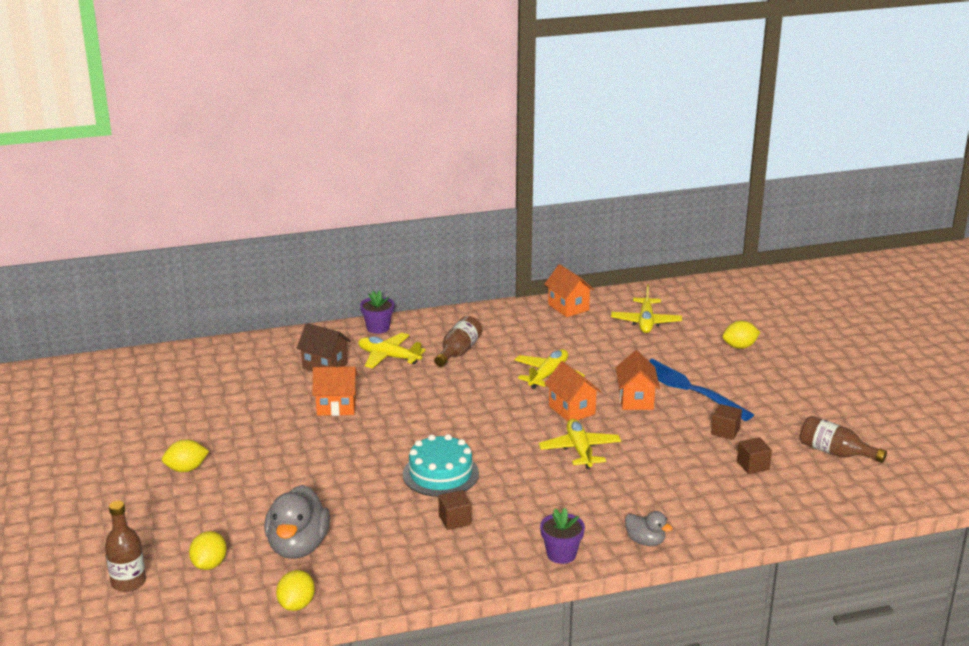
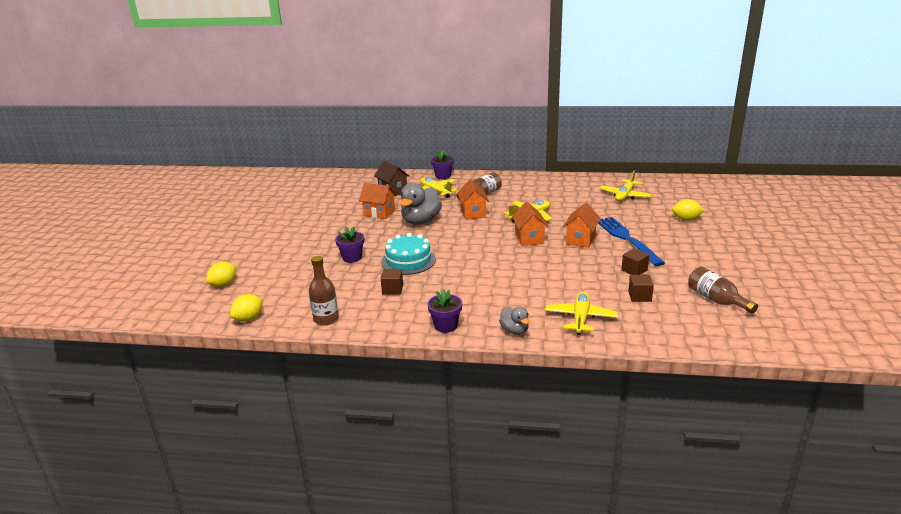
camera: 25 degrees right, 0 degrees up
brown bottle [105,501,146,592] -> brown bottle moved to [309,256,339,326]
yellow lemon [162,439,209,472] -> none
grey duck [264,485,330,559] -> grey duck moved to [400,183,442,225]
yellow plane [539,419,621,469] -> yellow plane moved to [545,291,618,335]
orange house [544,264,594,317] -> orange house moved to [457,179,489,220]
none -> purple flower pot [335,226,364,263]

